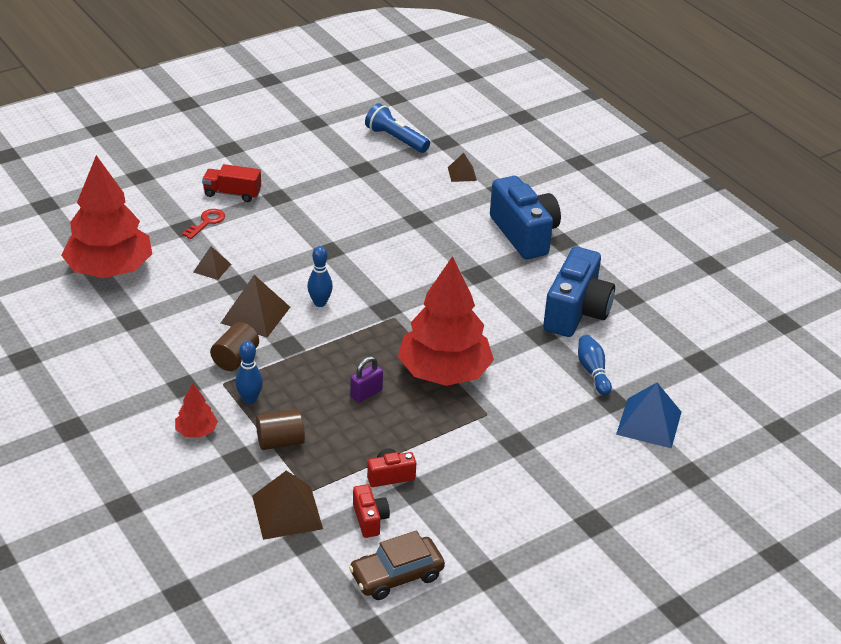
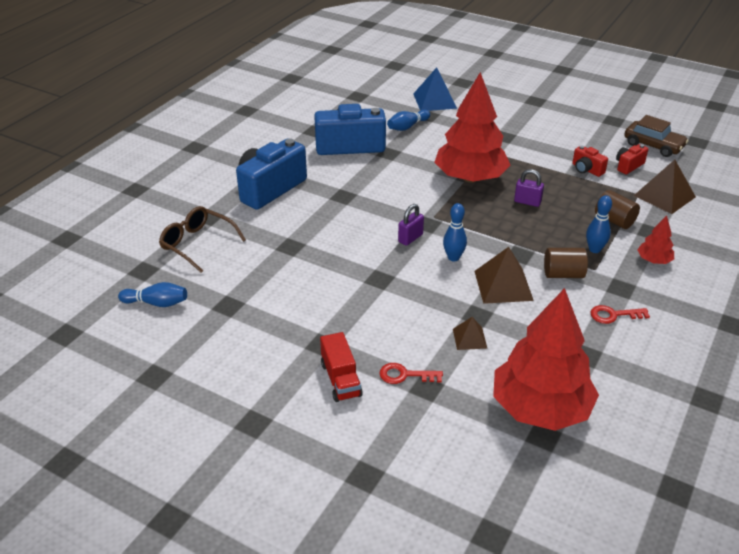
camera: 115 degrees left, 0 degrees up
blue flashlight [365,103,430,153] -> blue bowling pin [118,282,187,307]
brown pyramid [448,153,477,182] -> brown glasses [159,206,246,273]
none -> purple padlock [398,204,424,246]
none -> red key [590,305,650,324]

